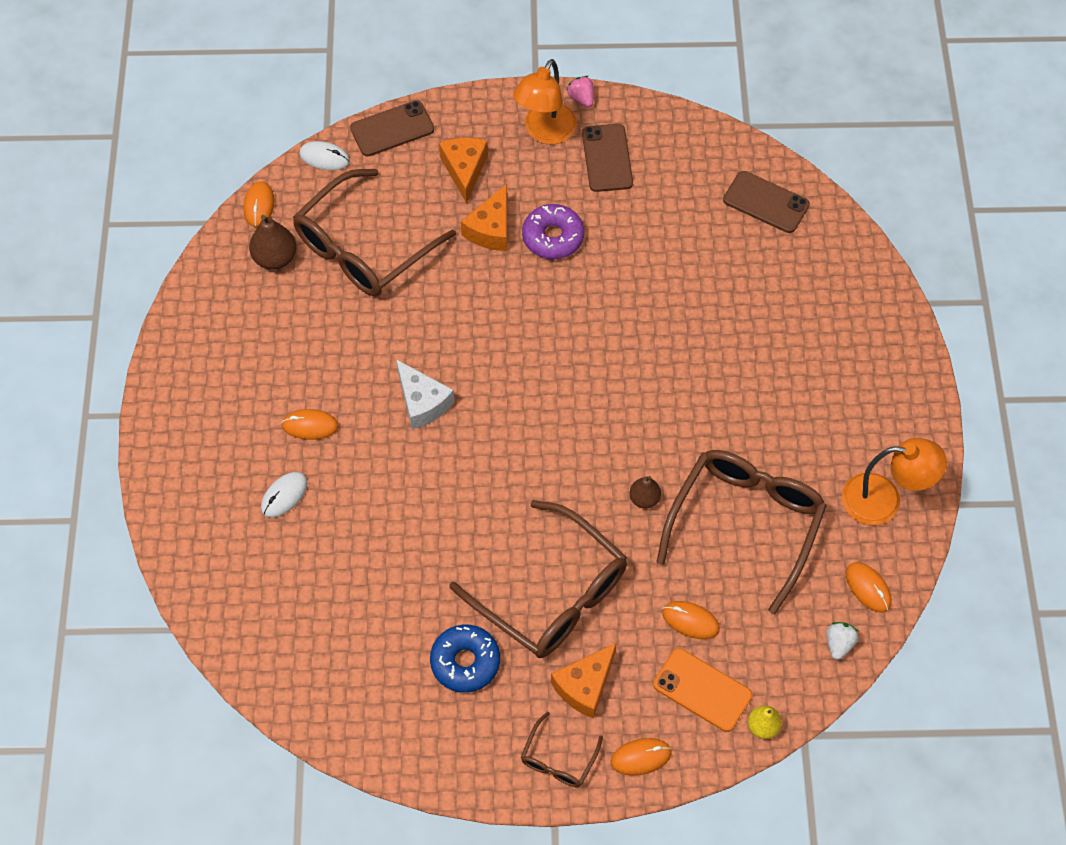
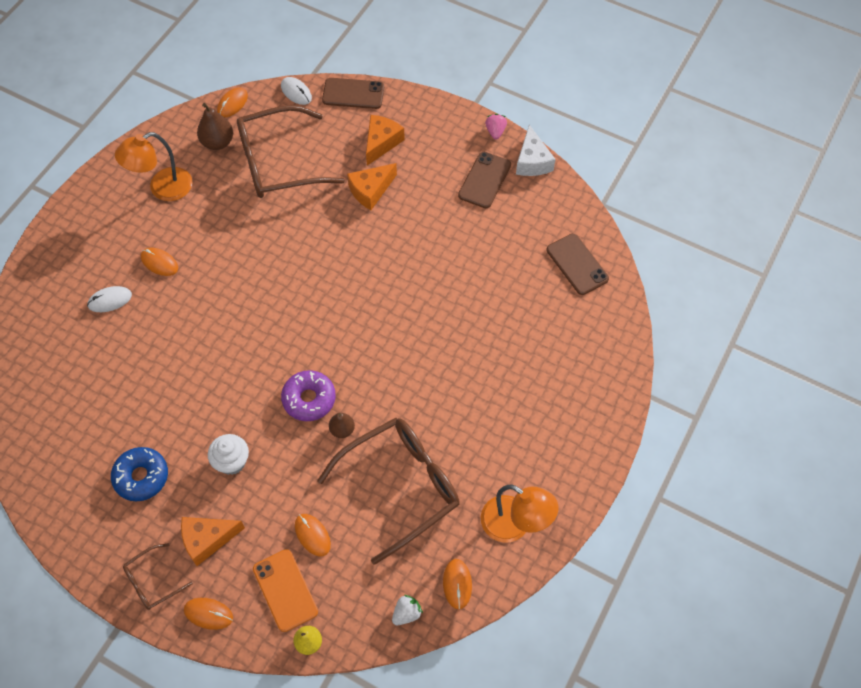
camera: 30 degrees right, 0 degrees up
white cheese [396,359,454,429] -> white cheese moved to [516,125,555,176]
brown glasses [449,500,627,658] -> white cupcake [208,434,249,475]
orange lamp [513,59,577,145] -> orange lamp moved to [115,132,192,201]
purple donut [522,204,584,259] -> purple donut moved to [281,370,336,421]

